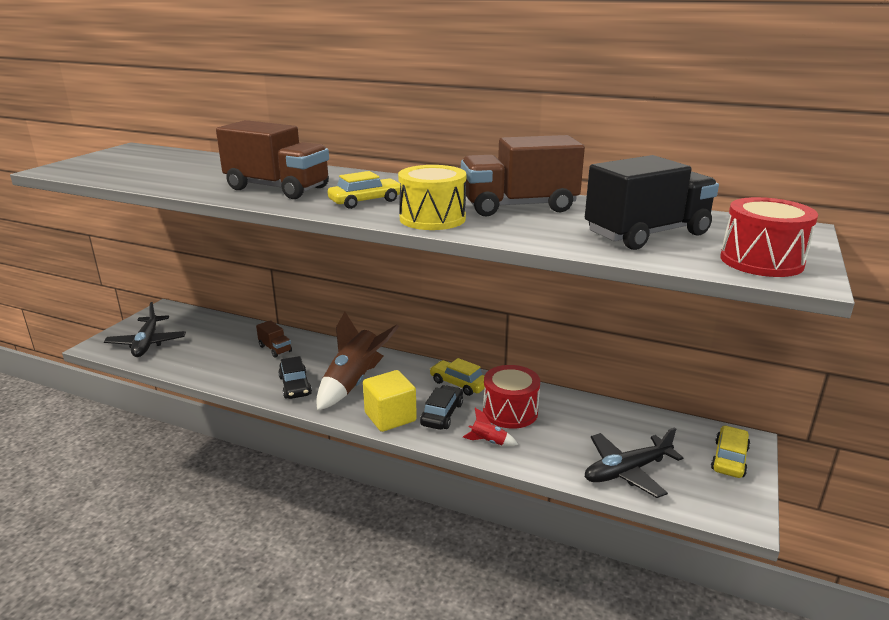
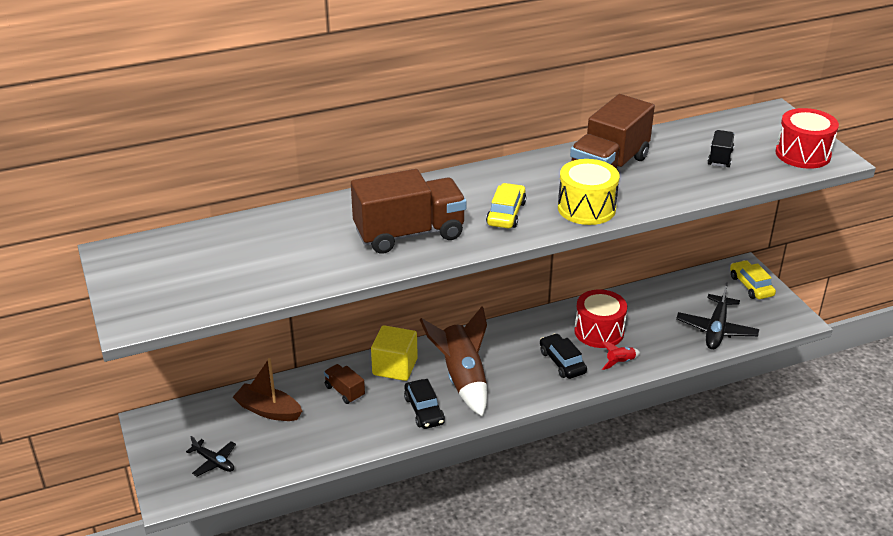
camera: 45 degrees left, 10 degrees up
black plane [104,302,186,357] -> black plane [186,436,236,477], size x0.59
brown truck [256,320,292,358] -> brown truck turned 135 degrees counterclockwise [324,364,365,404]
black car [278,356,312,399] -> black car turned 45 degrees clockwise [404,379,445,429]
yellow cube [363,370,417,432] -> yellow cube moved to [371,325,418,381]
yellow car [430,358,485,396] -> none
black truck [585,155,719,250] -> black truck [707,130,734,167], size x0.47
none -> brown boat [233,358,302,421]

